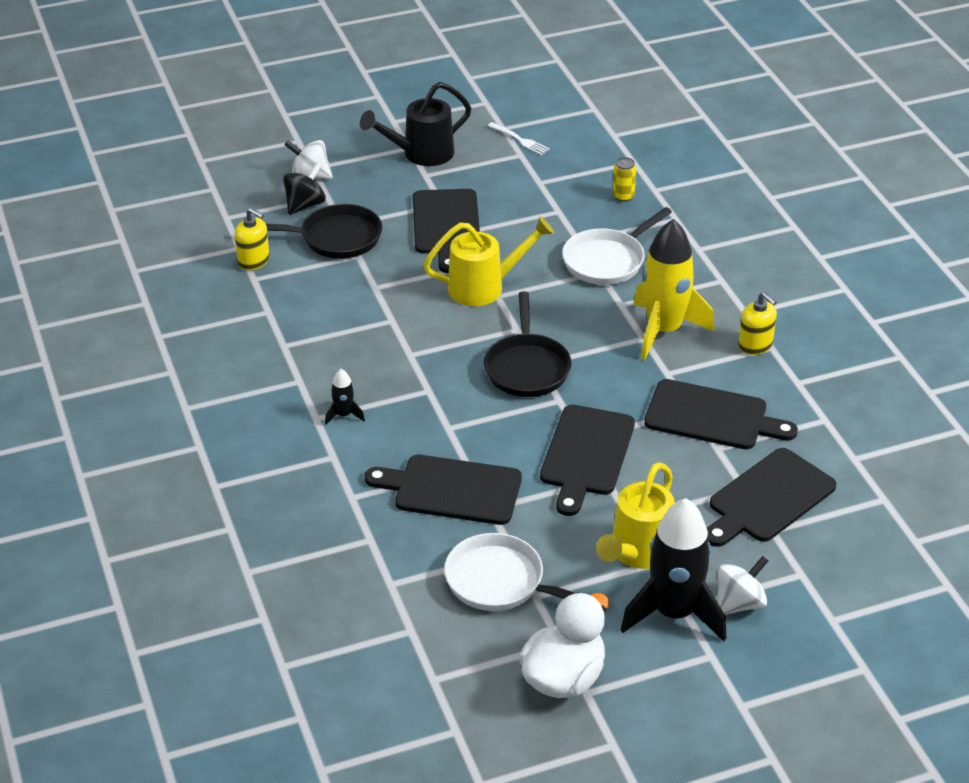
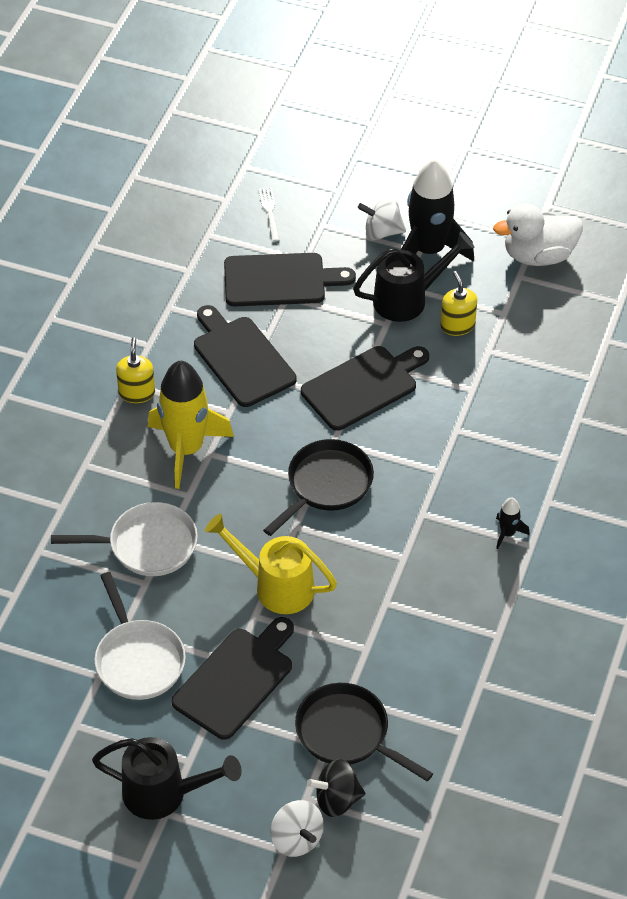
camera: 140 degrees left, 10 degrees up
yellow soap dispenser [235,208,269,270] -> yellow soap dispenser moved to [440,271,477,336]
black cutting board [365,455,522,525] -> none
white pan [444,533,575,611] -> white pan moved to [94,572,186,700]
white fork [488,122,550,155] -> white fork moved to [259,187,280,242]
yellow watering can [596,462,675,569] -> black watering can [353,232,474,322]
yellow can [613,157,636,202] -> none

